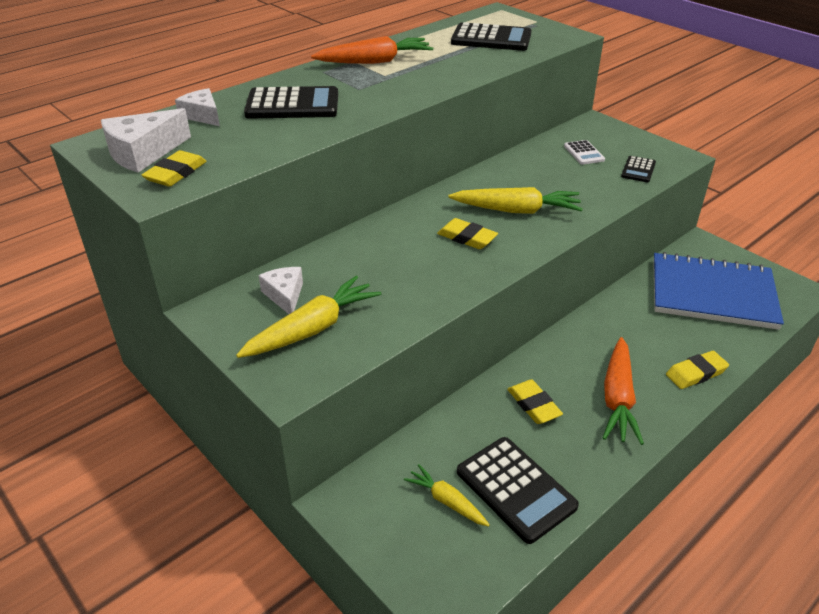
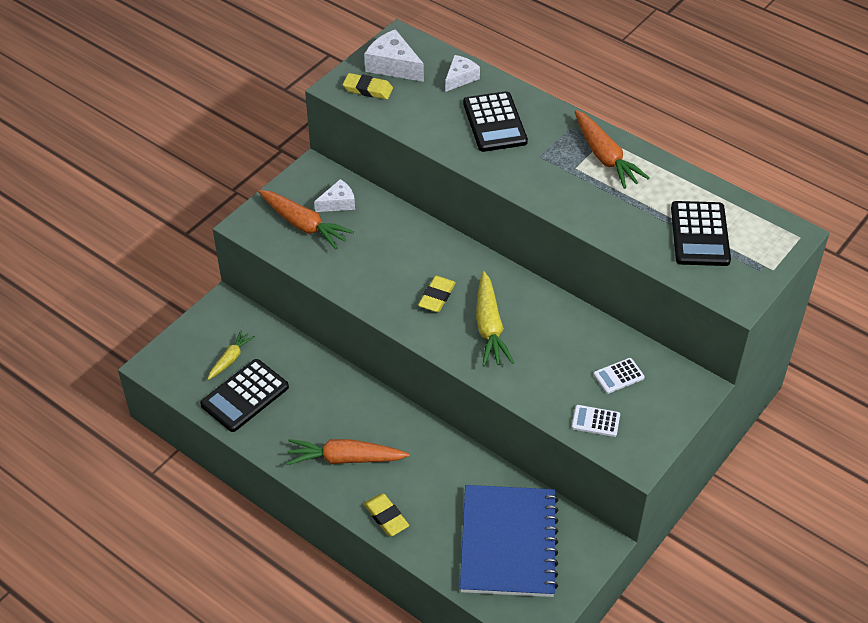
camera: 80 degrees right, 10 degrees up
yellow carrot [236,276,381,358] -> orange carrot [258,190,354,249]
yellow eraser [507,379,563,424] -> none
black calculator [621,156,656,182] -> white calculator [572,405,620,437]

